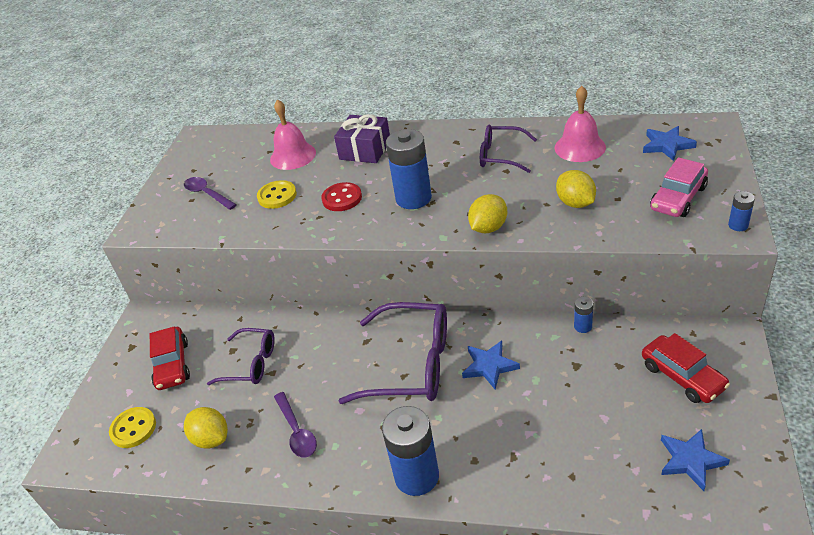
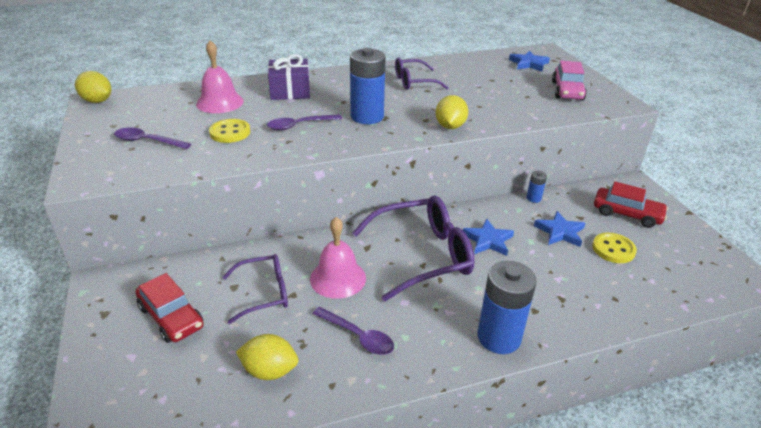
camera: 35 degrees left, 5 degrees down
yellow button [109,407,156,448] -> yellow button moved to [592,232,637,263]
red button [321,182,362,211] -> purple spoon [267,114,342,131]
pink bell [555,86,606,162] -> pink bell moved to [310,217,366,299]
yellow lemon [556,170,596,208] -> yellow lemon moved to [75,71,111,103]
blue star [661,429,730,491] -> blue star moved to [534,211,585,247]
blue battery [728,191,755,231] -> none

